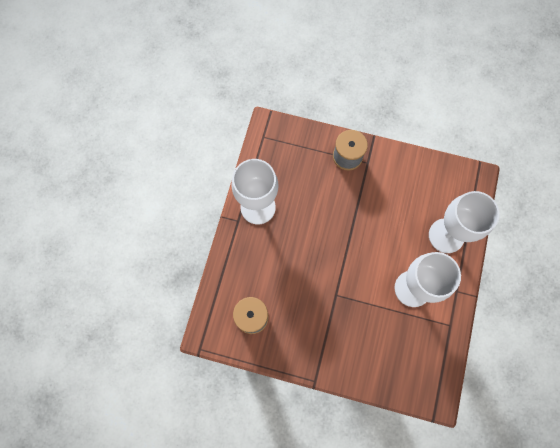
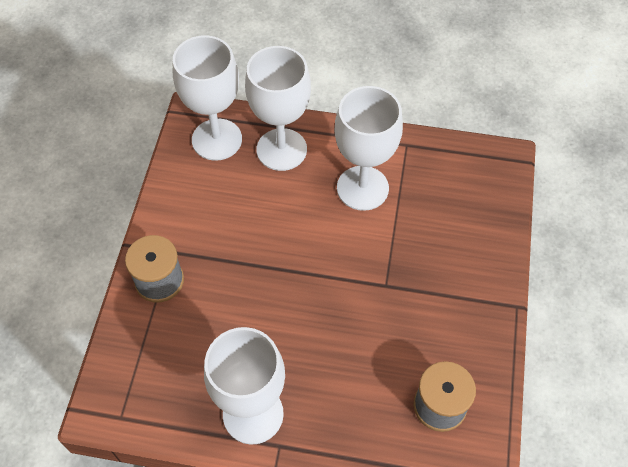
camera: 95 degrees left, 15 degrees down
none -> white goblet [173,35,242,161]

